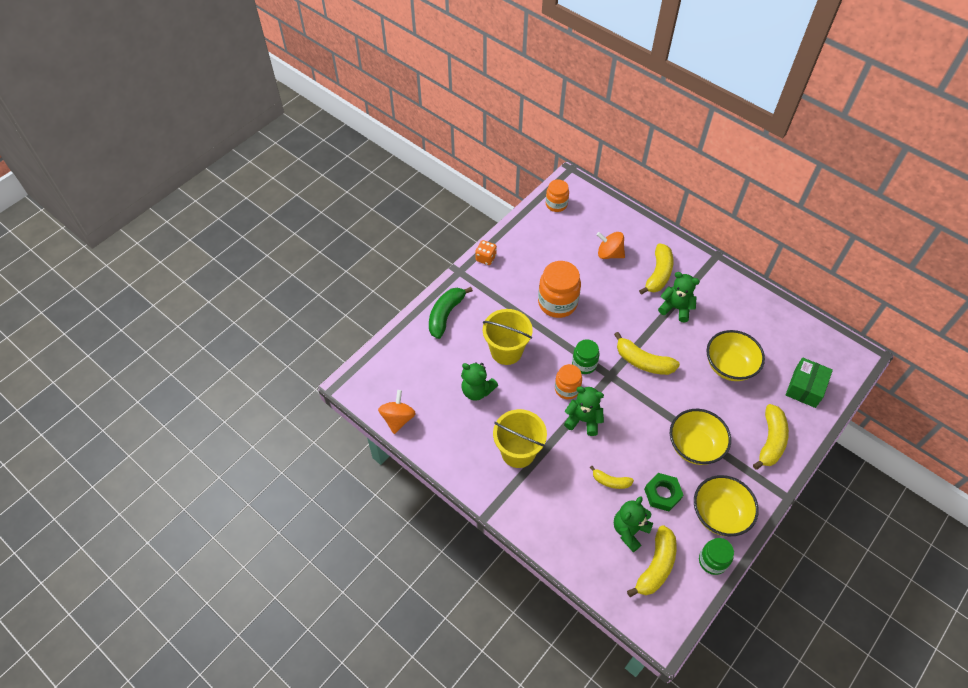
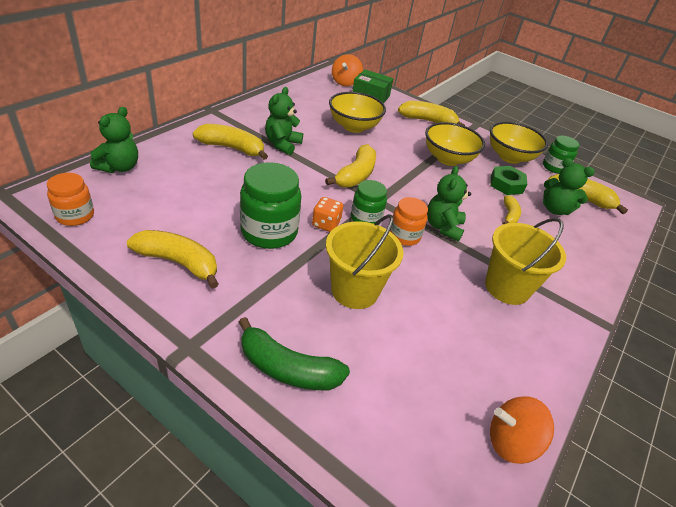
camera: 100 degrees left, 15 degrees down
green teddy bear [461,362,498,401] -> green teddy bear moved to [90,107,138,173]
orange dice [475,240,497,265] -> orange dice moved to [312,197,343,232]
orange jar [538,261,581,318] -> green jar [240,162,301,249]
orange spinning top [596,232,625,259] -> orange spinning top moved to [332,54,363,86]
none -> yellow banana [127,230,218,289]

